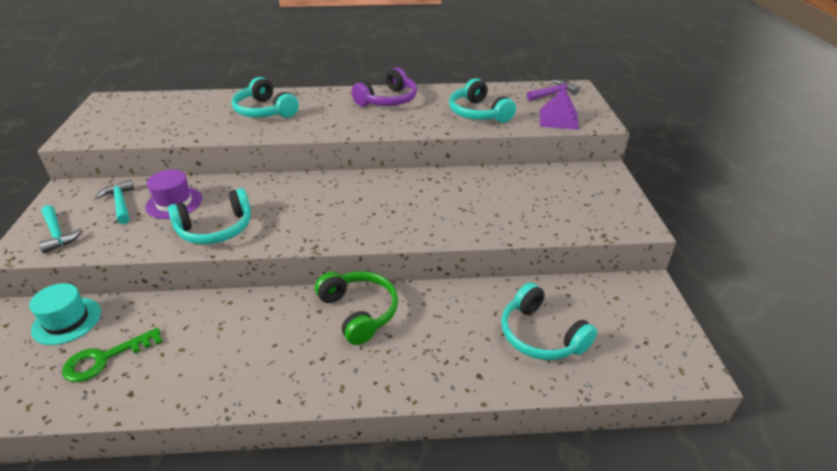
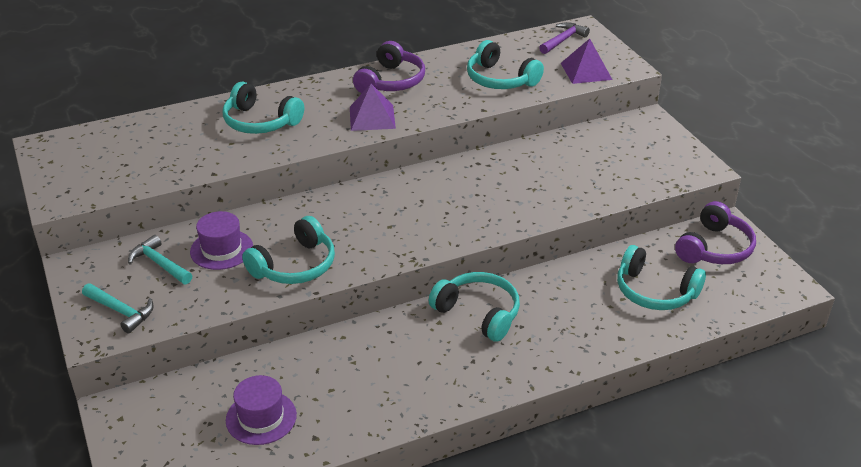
camera: 20 degrees left, 0 degrees up
turquoise hat [29,283,101,345] -> none
green key [62,328,163,382] -> purple hat [226,375,297,445]
green headphones [315,271,398,345] -> turquoise headphones [429,272,520,342]
none -> purple pyramid [350,84,396,131]
none -> purple headphones [675,201,756,264]

